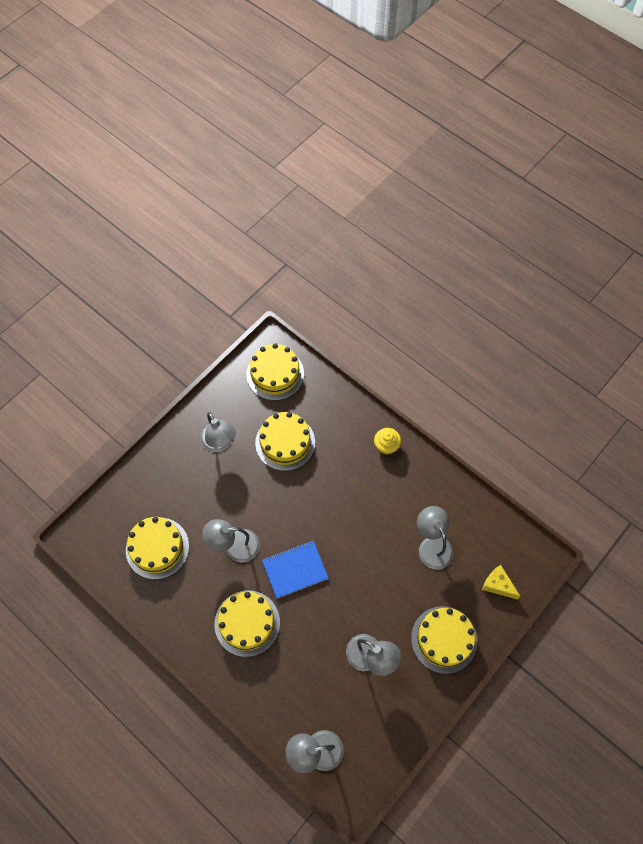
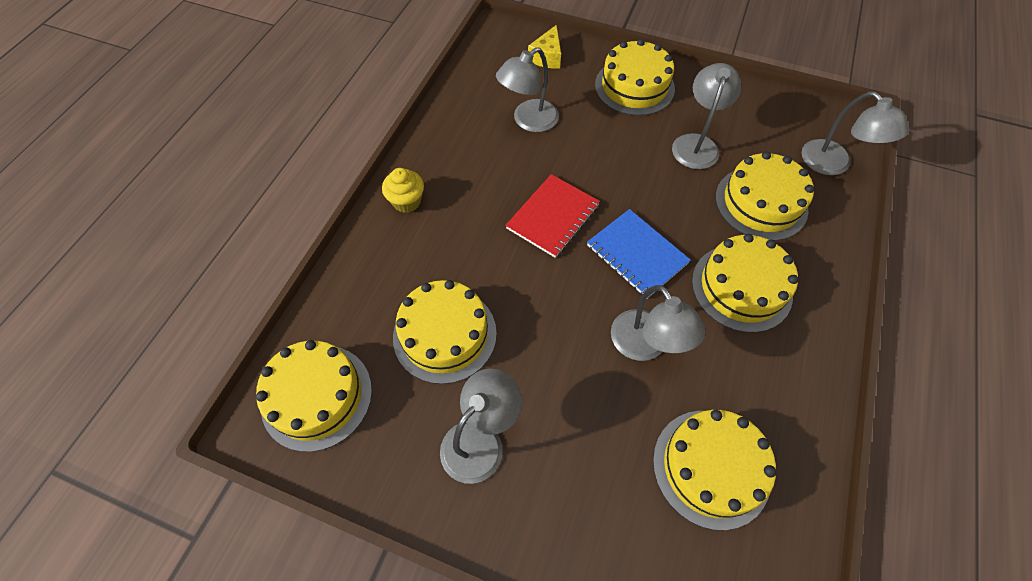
camera: 110 degrees left, 5 degrees down
none -> red notebook [505,174,600,258]
none -> yellow cake [715,152,814,241]

